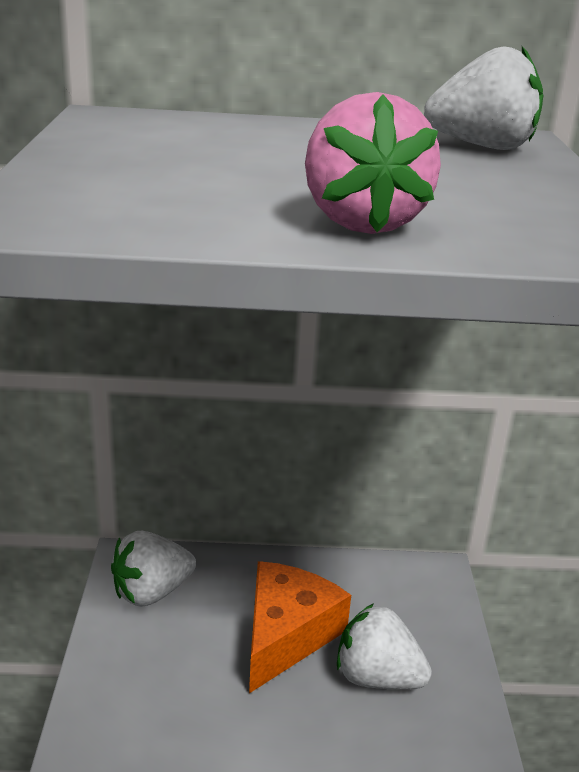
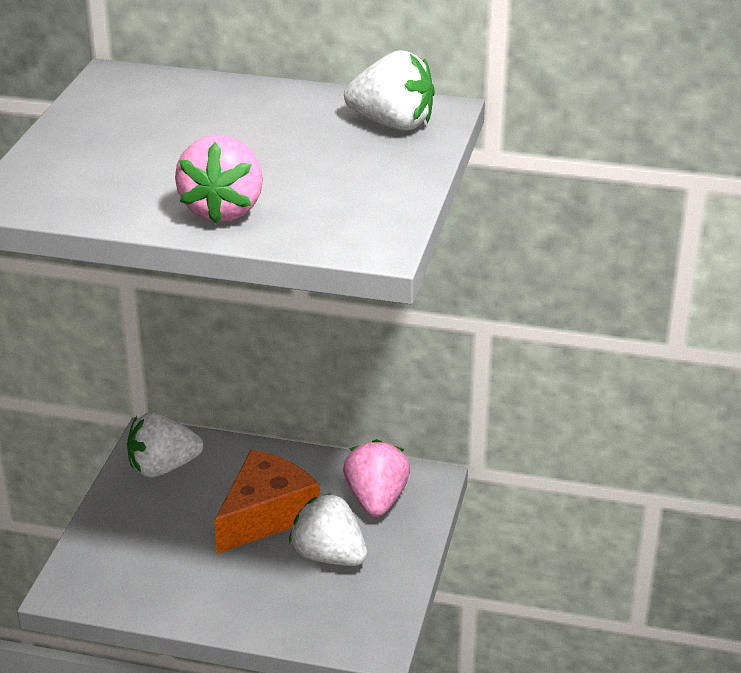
camera: 15 degrees right, 5 degrees up
none -> pink strawberry [343,439,410,517]

